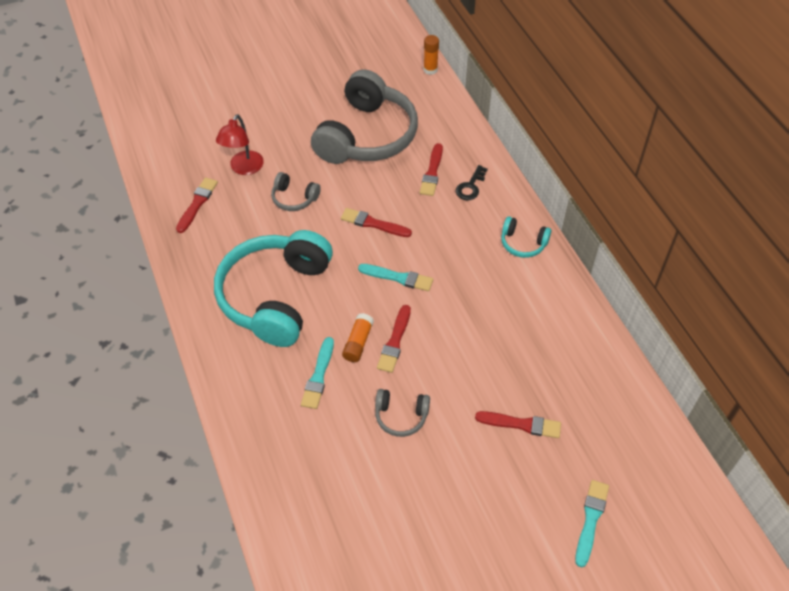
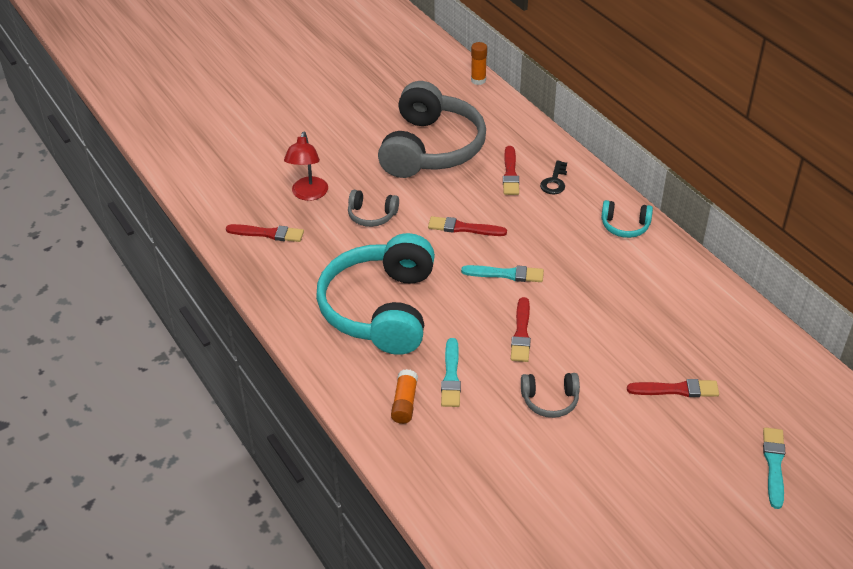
camera: 10 degrees left, 10 degrees down
red brush [176,178,218,233] -> red brush turned 90 degrees clockwise [226,224,304,242]
orange glue stick [342,313,374,362] -> orange glue stick moved to [391,369,418,424]

